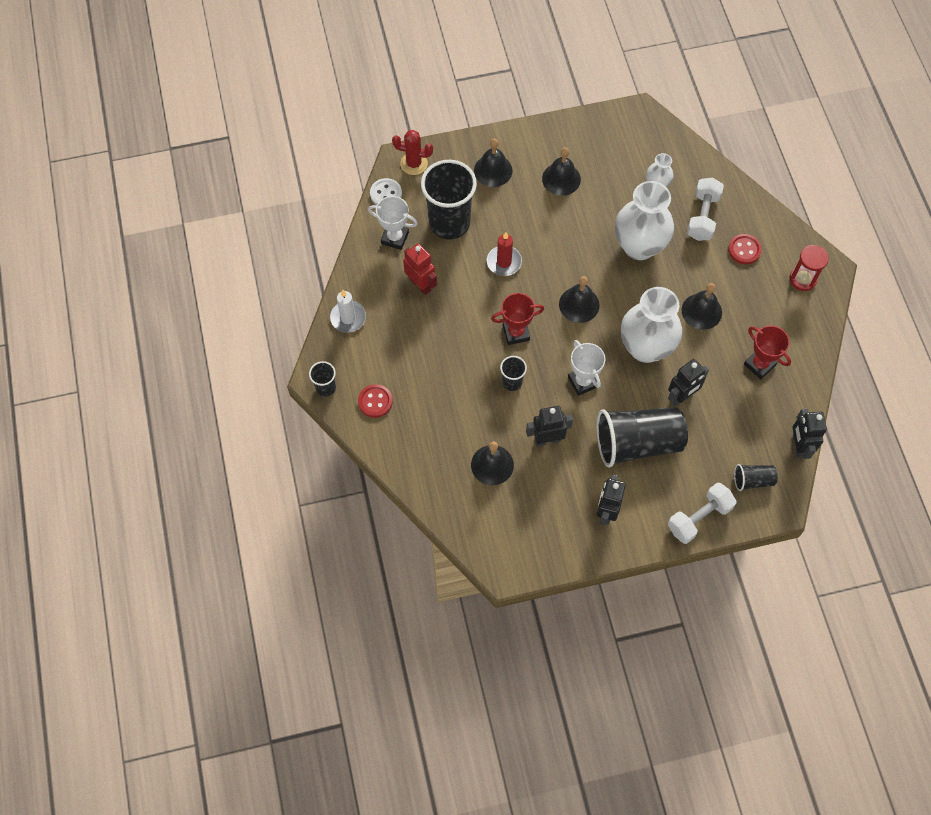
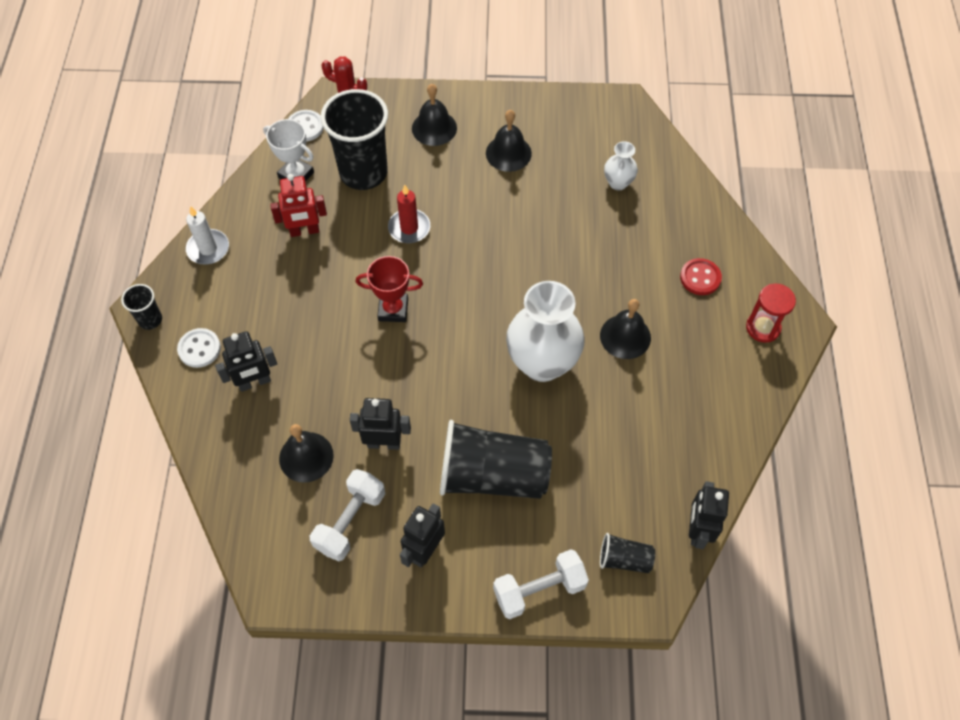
camera: 15 degrees right, 5 degrees down
red button [358,384,393,418] -> white button [177,328,221,368]
red robot [403,244,437,295] -> red robot turned 105 degrees clockwise [270,174,327,237]
black cup [500,356,527,391] -> none
black bell [559,276,600,323] -> none
white trophy [568,340,606,396] -> none
white vase [615,181,674,260] -> none
black robot [668,359,709,406] -> black robot moved to [215,331,277,392]
white dumbbell [687,178,724,241] -> white dumbbell moved to [310,469,385,561]
red trophy [744,326,791,379] -> none

